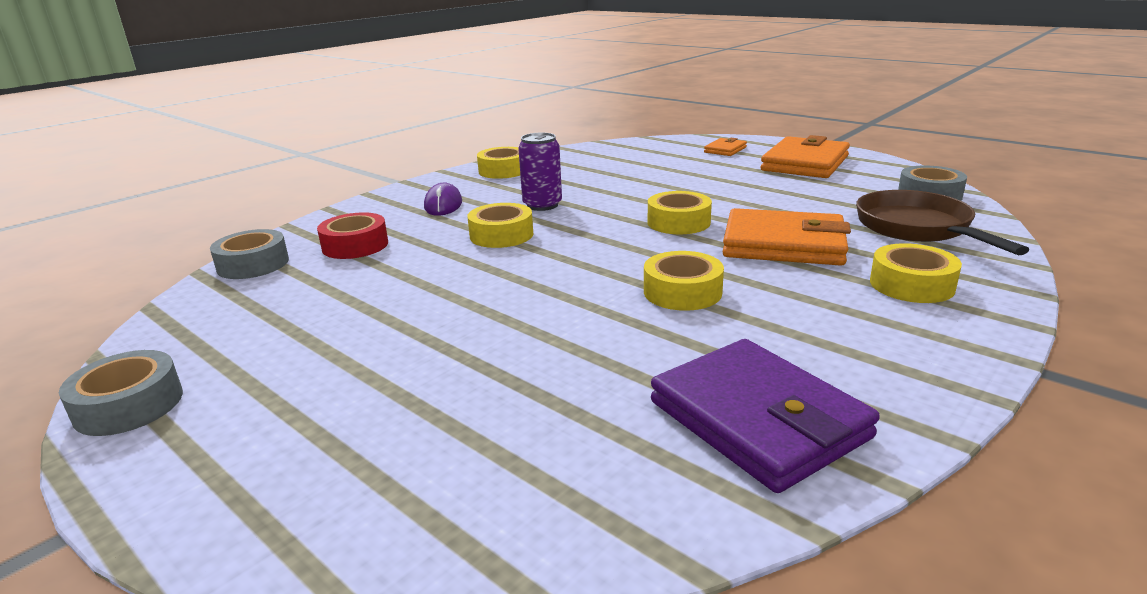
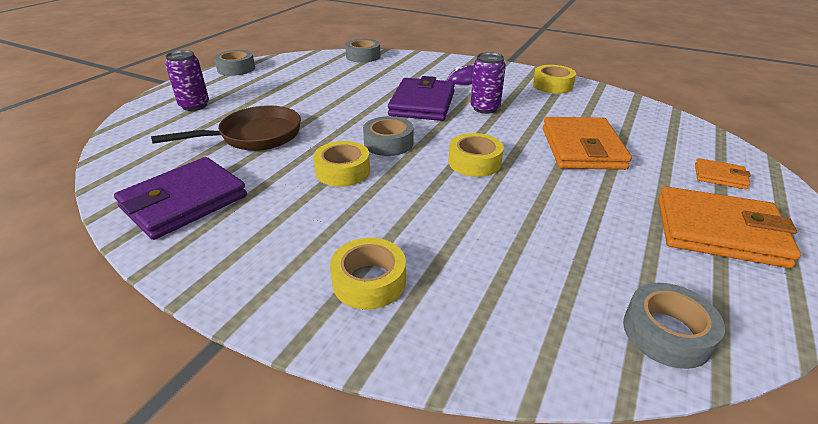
camera: 75 degrees right, 10 degrees up
red tape [317,212,388,259] -> none
yellow tape [467,203,533,248] -> purple wallet [388,76,455,121]
orange wallet [723,208,851,266] -> orange wallet moved to [542,117,632,170]
brown pan [856,190,1029,255] -> brown pan moved to [151,105,301,151]
none -> purple can [165,50,209,111]
none -> grey tape [363,116,414,156]

